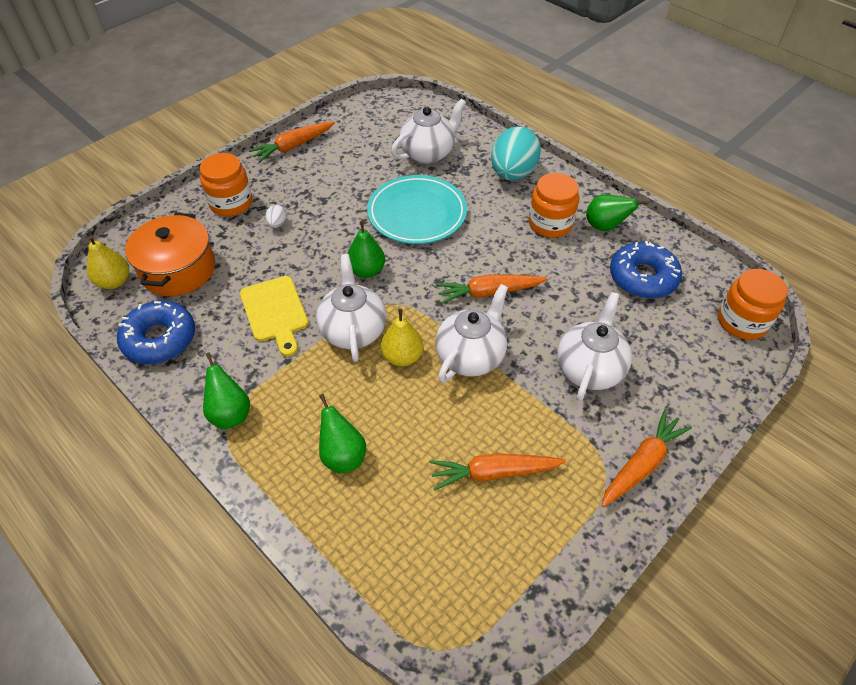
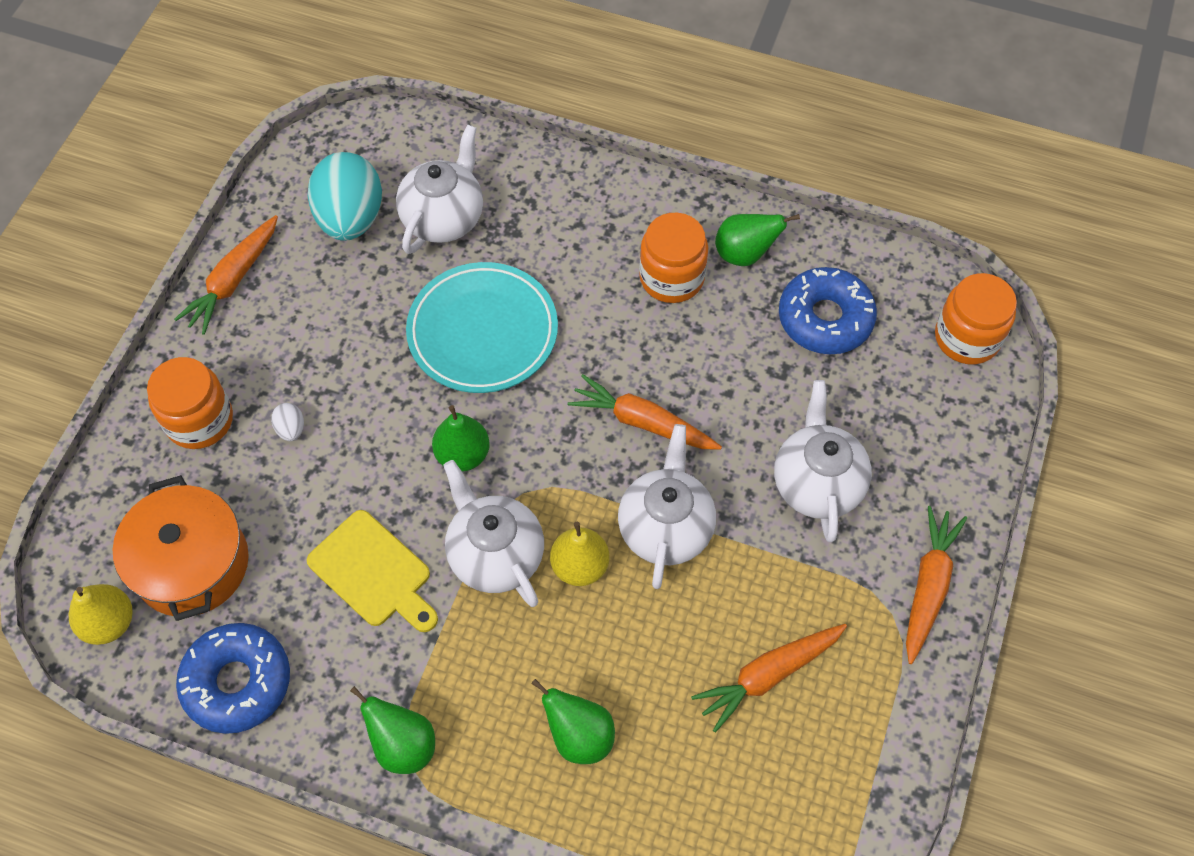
camera: 25 degrees left, 10 degrees up
orange carrot [436,274,548,304] -> orange carrot turned 60 degrees clockwise [567,374,722,450]
turquoise egg [491,126,541,180] -> turquoise egg moved to [308,152,382,241]

